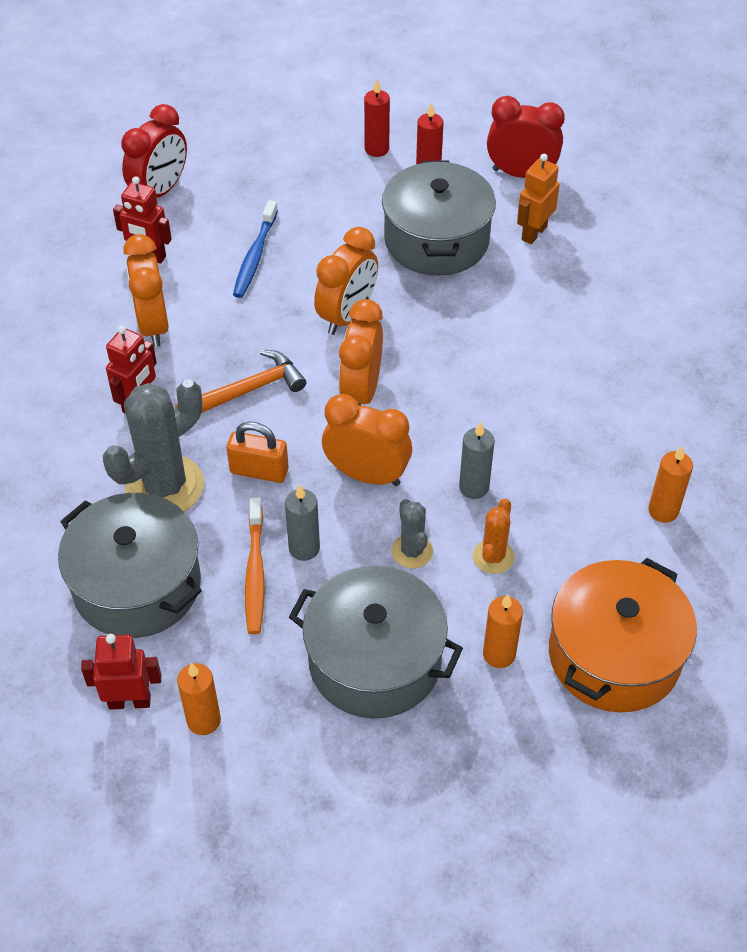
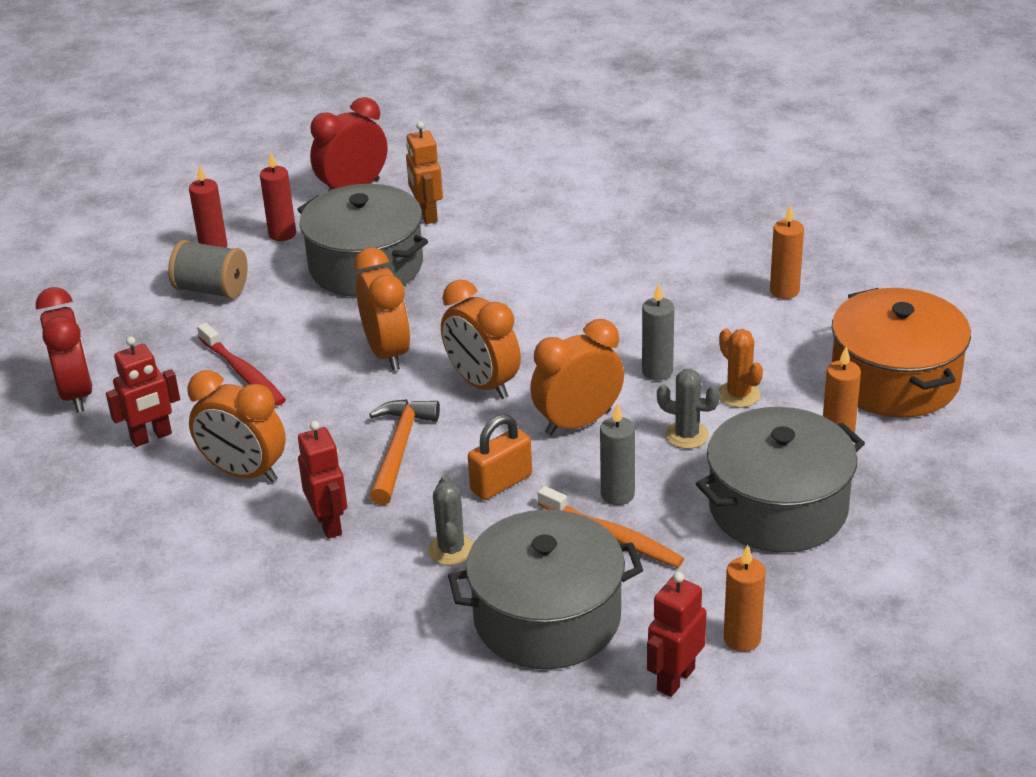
camera: 50 degrees left, 15 degrees down
grey cactus [103,379,204,512] -> grey cactus [428,476,474,565], size x0.51
blue toothbrush [233,200,278,298] -> red toothbrush [197,323,286,406]
none -> grey spool [168,240,248,299]

